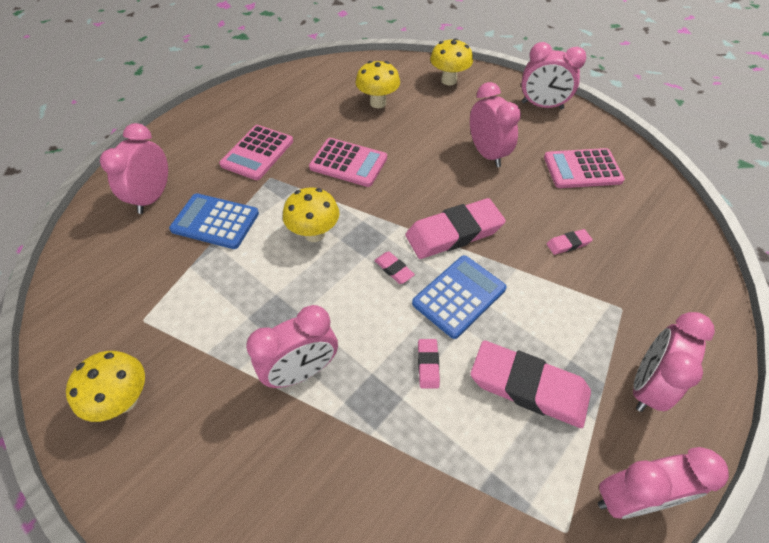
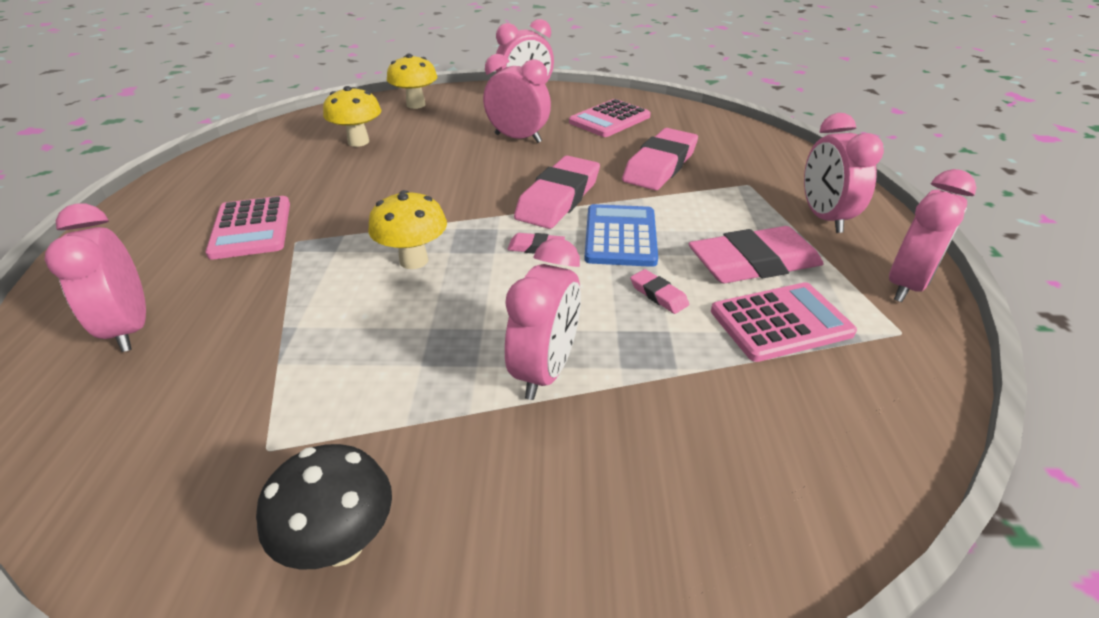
camera: 40 degrees left, 15 degrees down
yellow mushroom [66,351,145,422] -> black mushroom [256,444,392,570]
blue calculator [169,193,259,249] -> none
pink calculator [309,138,387,187] -> pink calculator moved to [711,282,857,362]
pink eraser [546,229,593,255] -> pink eraser [622,128,698,190], size x2.26

